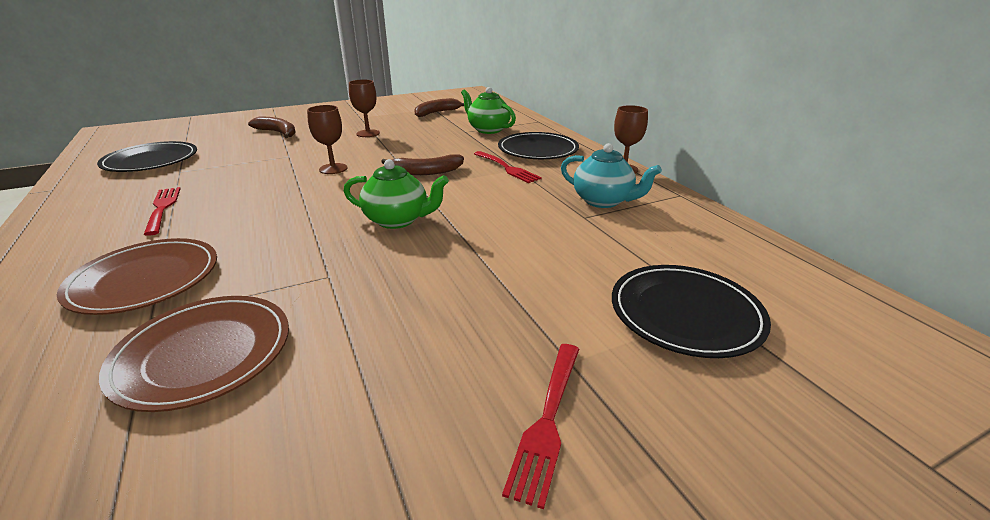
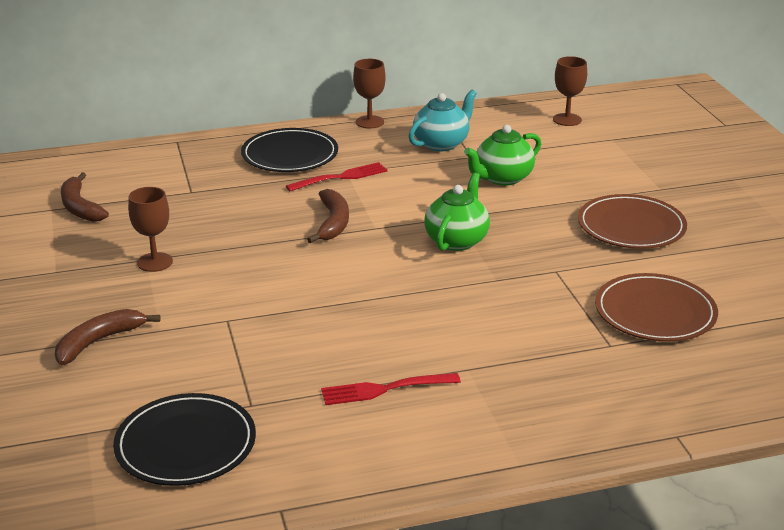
camera: 80 degrees left, 0 degrees up
brown plate [57,238,217,315] -> brown plate moved to [578,194,687,249]
brown goblet [307,105,348,174] -> brown goblet moved to [553,56,587,126]
green teapot [461,87,516,134] -> green teapot moved to [464,125,541,186]
red fork [502,344,579,509] -> none
black plate [612,265,771,358] -> none

